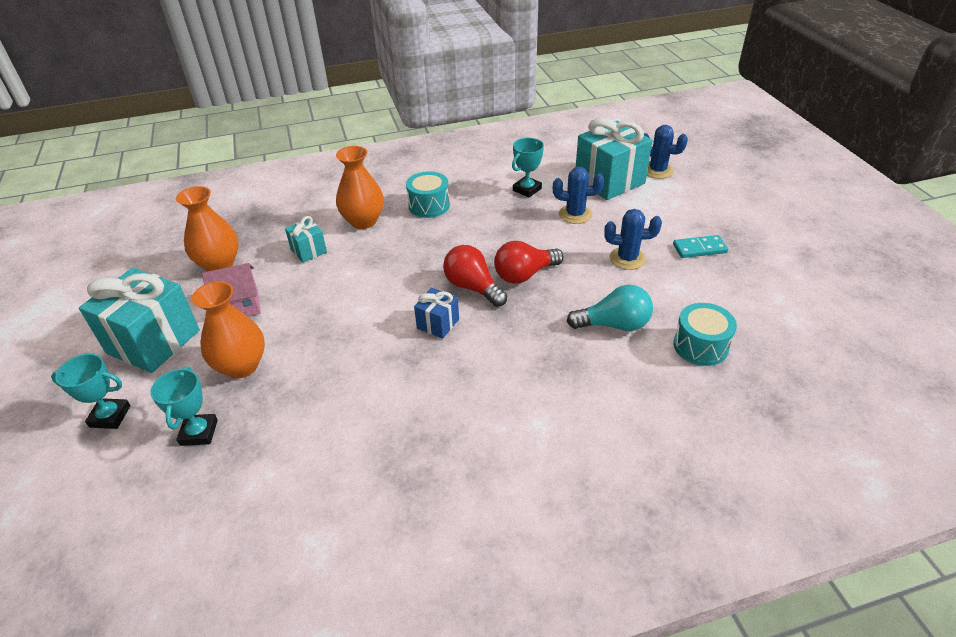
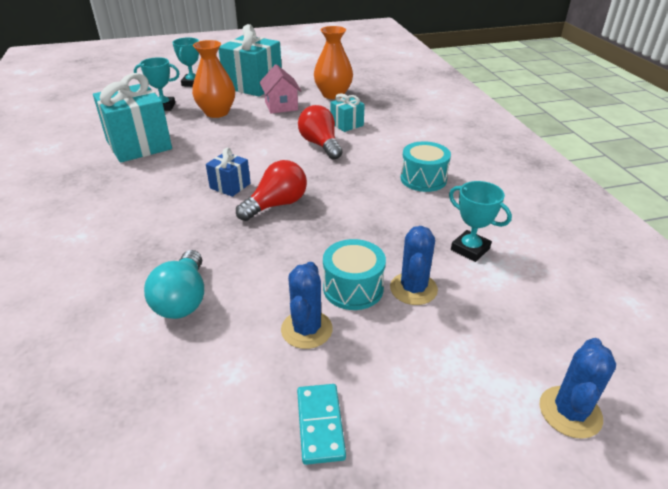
camera: 90 degrees right, 5 degrees down
orange vase [336,146,384,229] -> none
red light bulb [494,241,564,284] -> red light bulb moved to [298,105,343,160]
turquoise gift [576,118,652,200] -> turquoise gift moved to [93,73,172,163]
turquoise drum [673,303,737,366] -> turquoise drum moved to [323,239,386,310]

